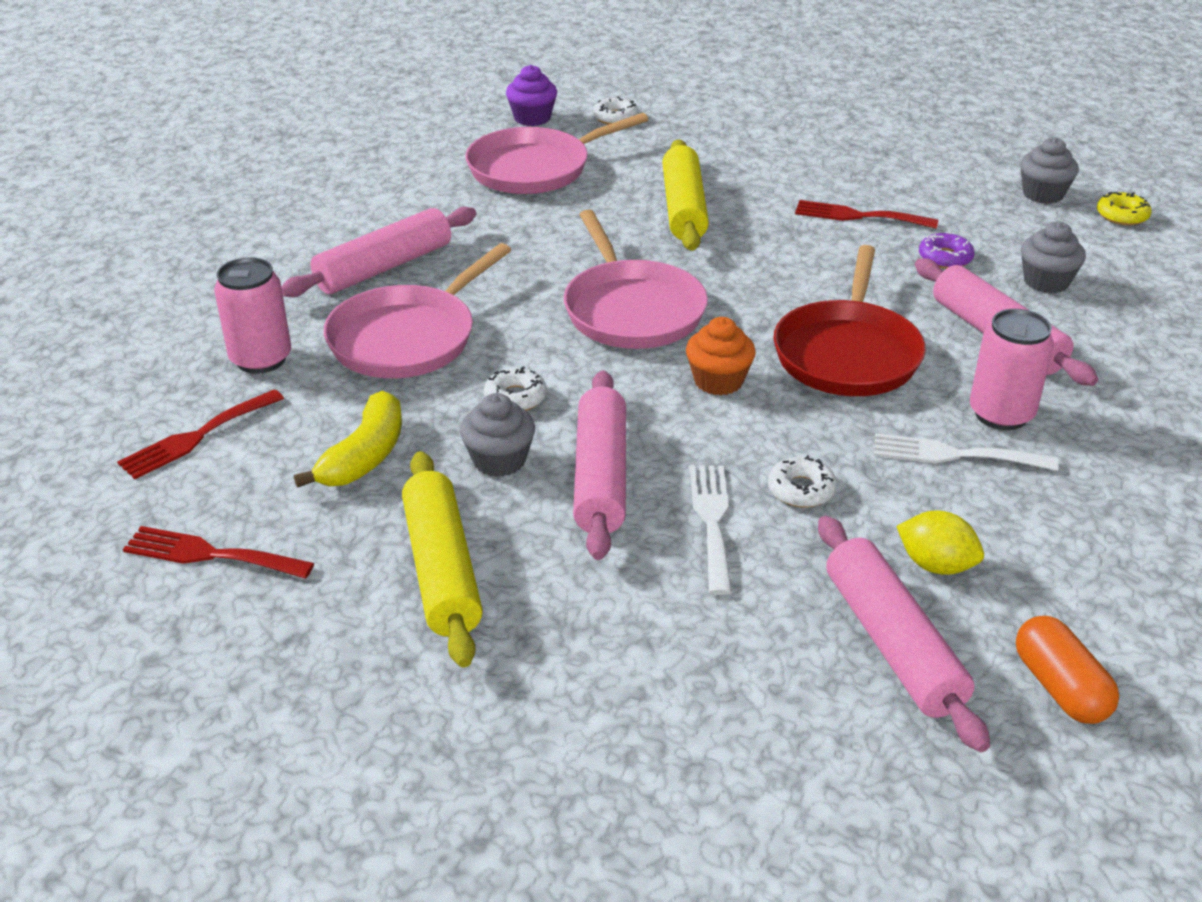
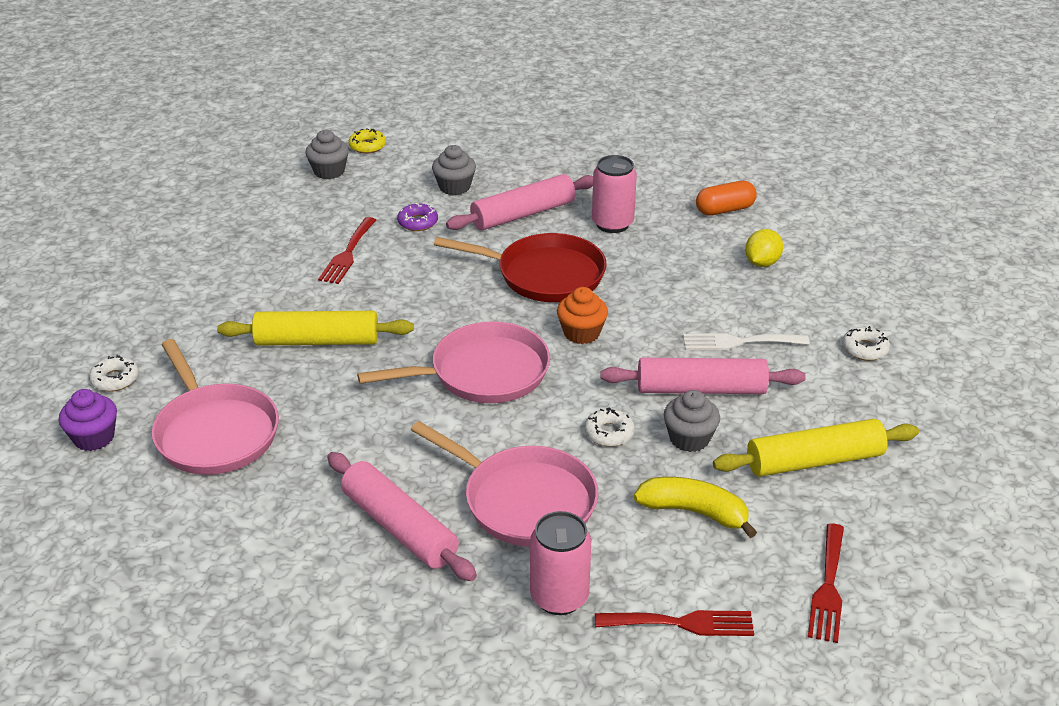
camera: 90 degrees left, 0 degrees up
red fork [117,389,284,479] -> red fork turned 45 degrees counterclockwise [595,610,754,636]
white donut [768,455,837,508] -> white donut moved to [842,326,890,361]
pink rolling pin [818,516,990,752] -> none
white fork [874,433,1059,471] -> none
orange capsule [1016,616,1119,724] -> orange capsule moved to [696,181,757,216]

